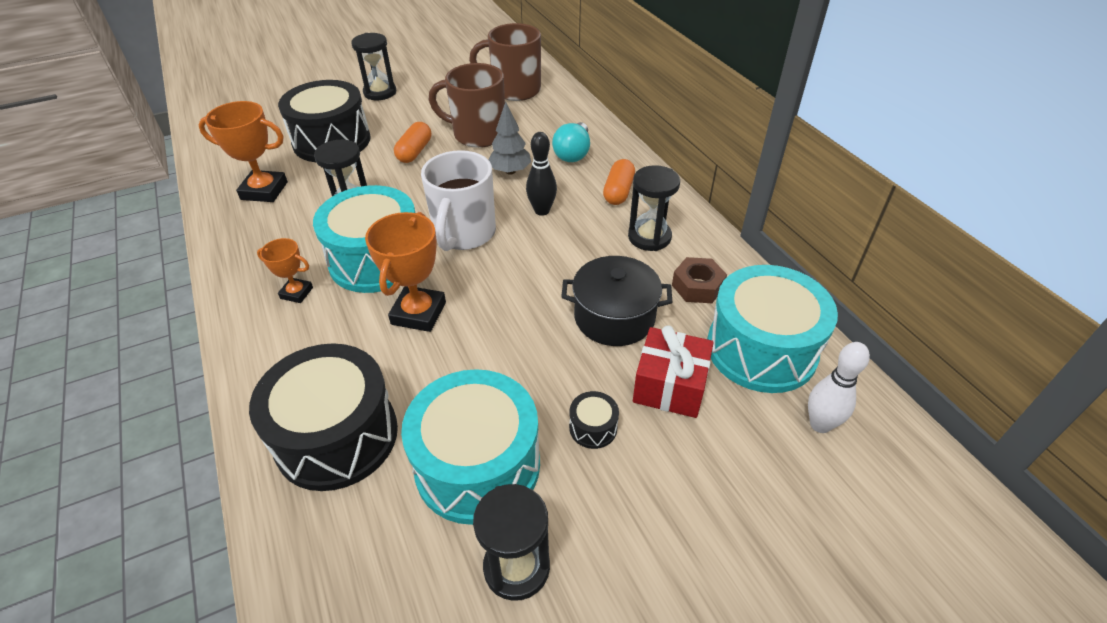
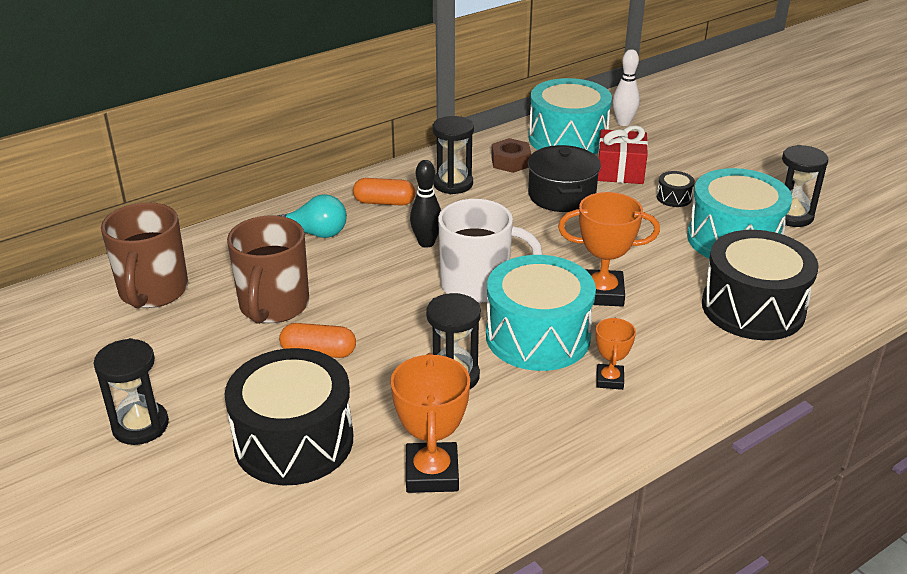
camera: 100 degrees left, 10 degrees down
grey tree [488,102,531,175] -> none

